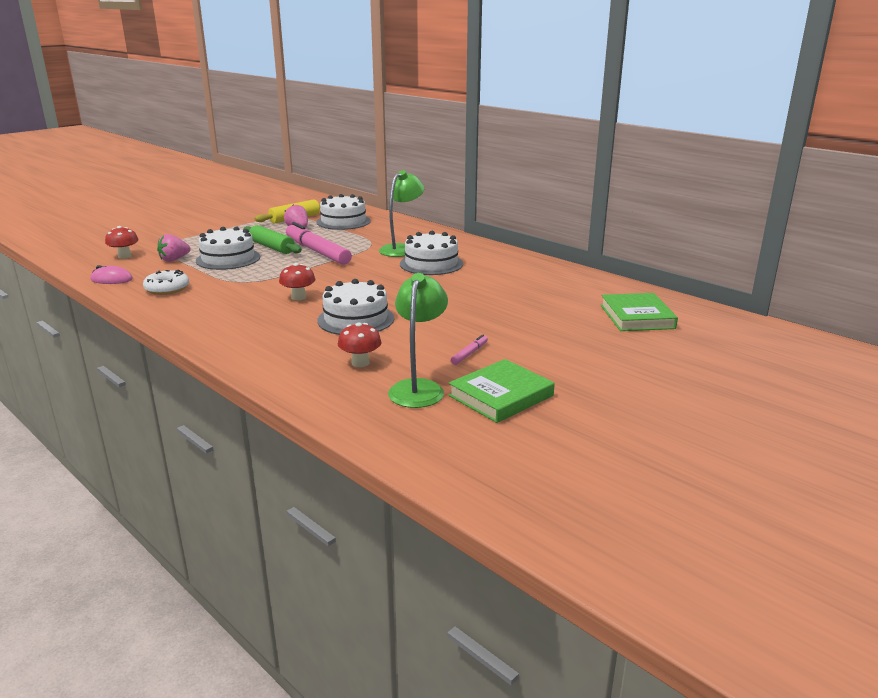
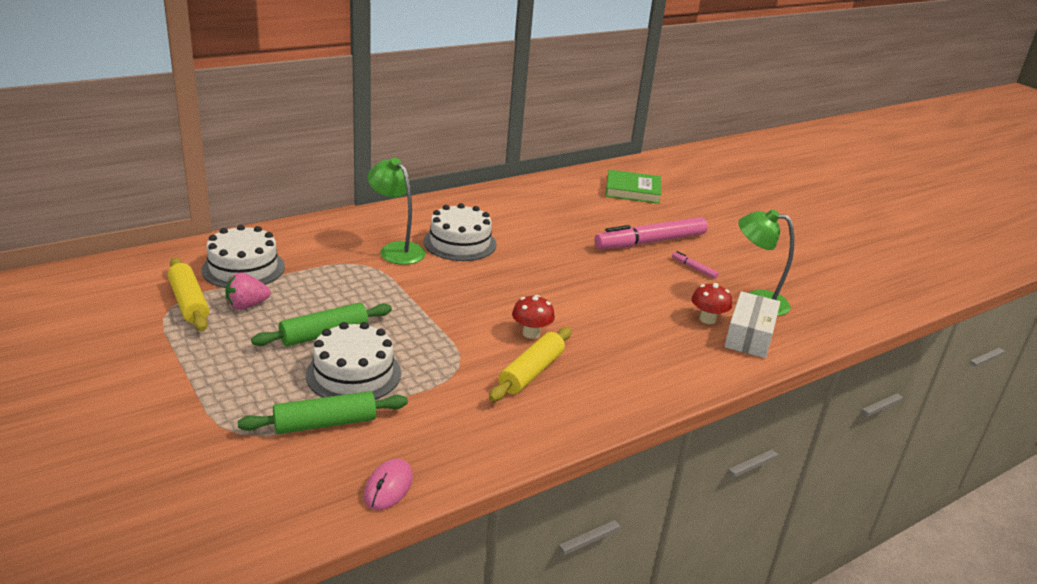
camera: 80 degrees left, 5 degrees up
red mushroom [105,226,138,259] -> none
white donut [143,270,189,295] -> none
pink strawberry [157,234,190,262] -> green rolling pin [237,391,408,434]
pink marker [286,222,352,265] -> pink marker moved to [594,217,708,249]
white cake [317,279,394,335] -> none
green book [449,359,555,423] -> none
none -> yellow rolling pin [489,327,571,402]
none -> white box [724,291,780,358]

